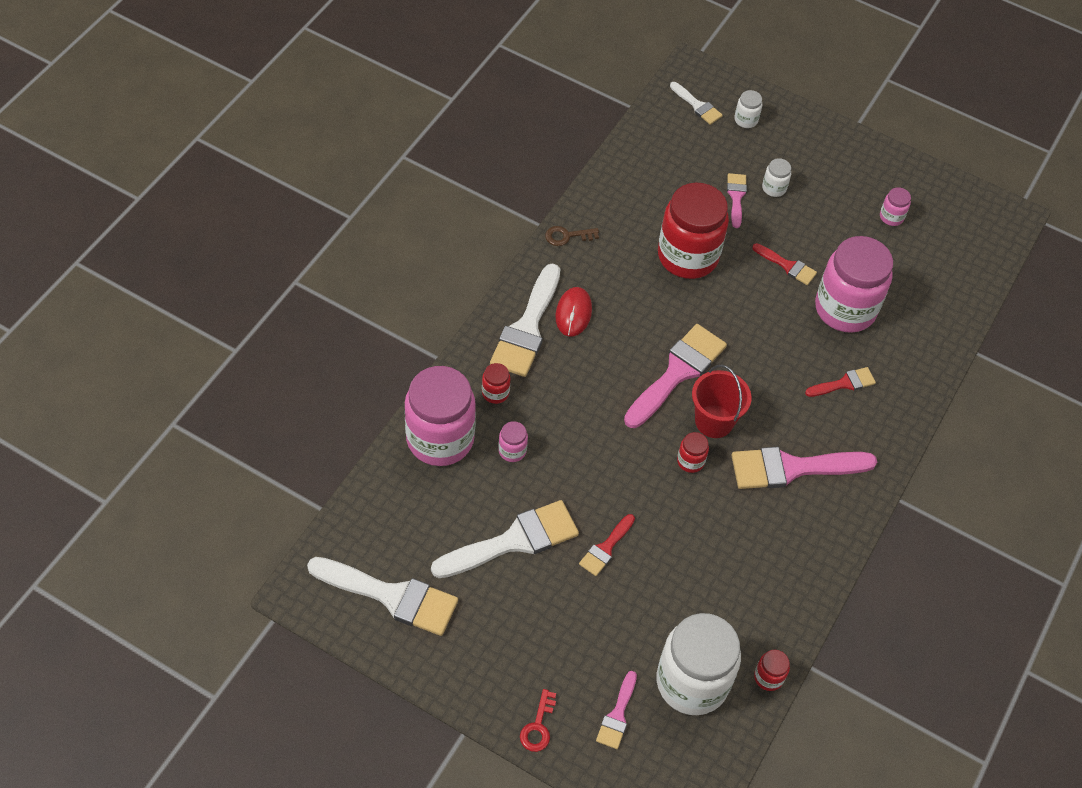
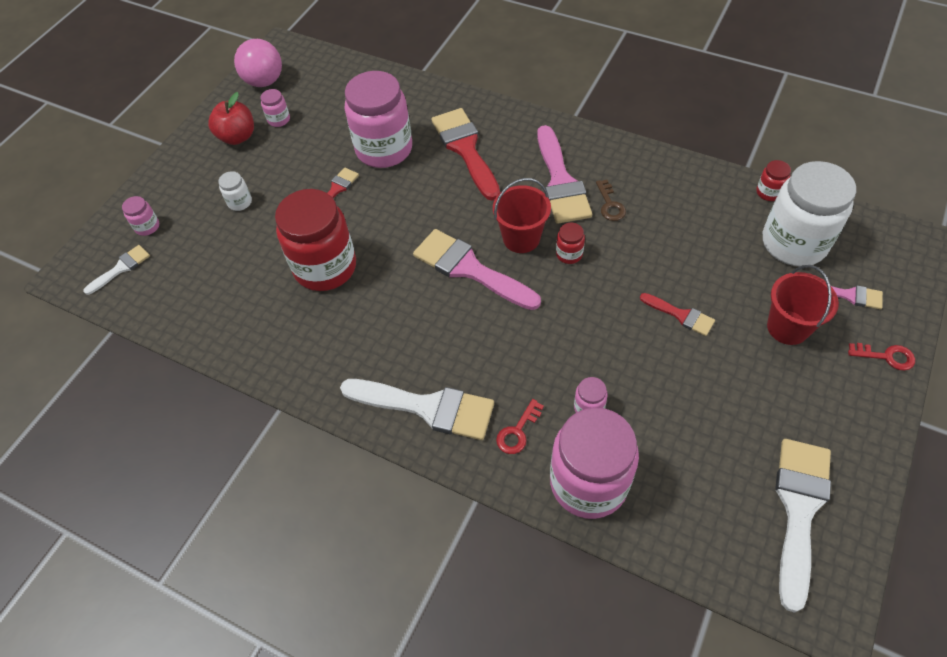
camera: 85 degrees left, 0 degrees up
white brush [431,500,579,578] -> none
red jar [482,363,510,404] -> red key [496,399,544,454]
brown key [545,226,599,246] -> brown key moved to [596,180,626,221]
red mouse [555,287,592,337] -> none
pink brush [727,173,747,228] -> none
white jar [734,90,762,128] -> pink jar [122,196,159,236]
red brush [805,367,876,397] -> red brush [432,108,500,201], size x1.93
none -> red apple [208,92,254,145]
none -> pink ball [234,39,282,87]
none -> red bucket [767,265,839,345]

